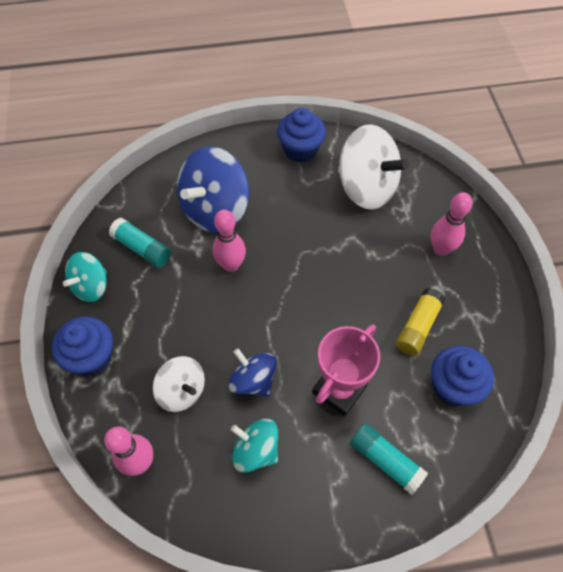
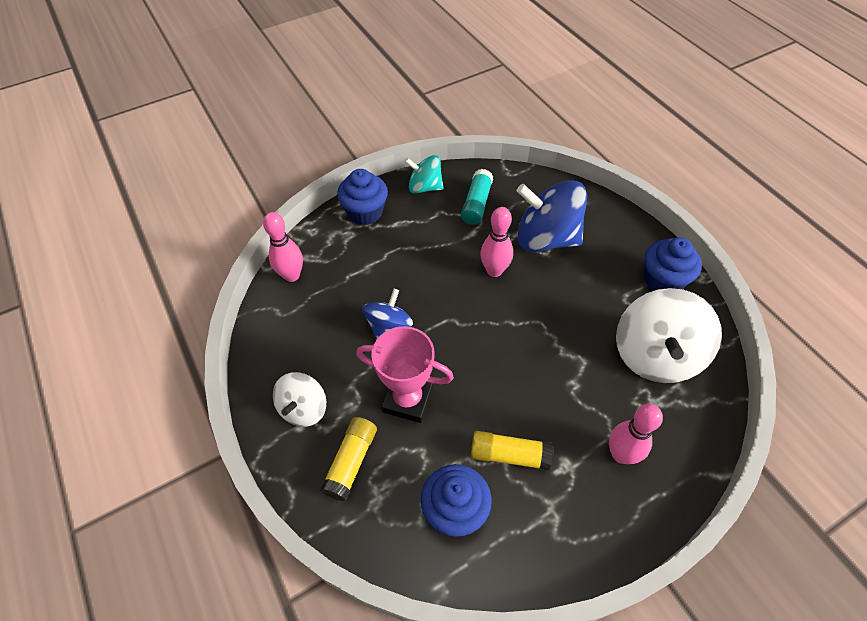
camera: 70 degrees right, 5 degrees down
white spinning top [153,356,205,412] -> white spinning top moved to [273,372,326,427]
turquoise spinning top [231,419,278,473] -> none
turquoise glue stick [350,423,428,495] -> yellow glue stick [320,417,377,501]

